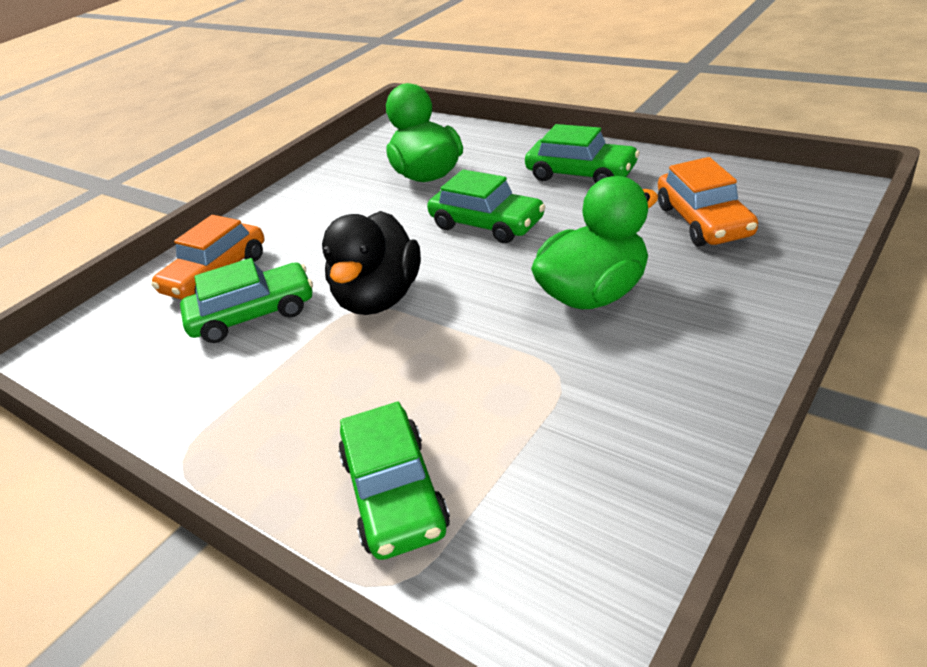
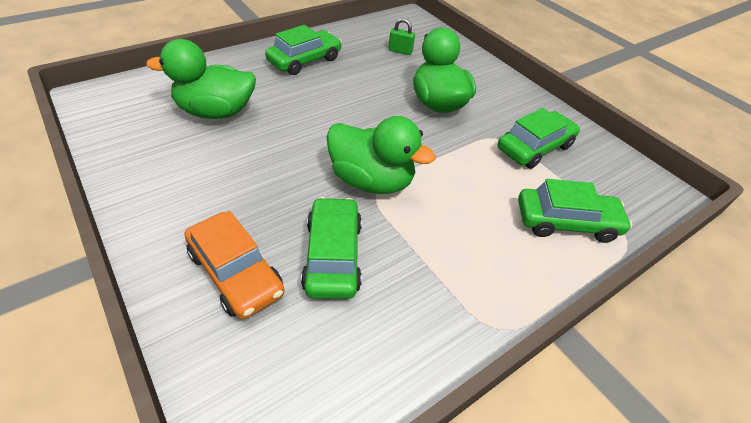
camera: 80 degrees left, 10 degrees up
black duck [322,211,421,315] -> green duck [327,116,436,194]
green car [427,169,546,243] -> green car moved to [498,108,580,169]
orange car [658,157,758,246] -> green padlock [388,18,415,55]

